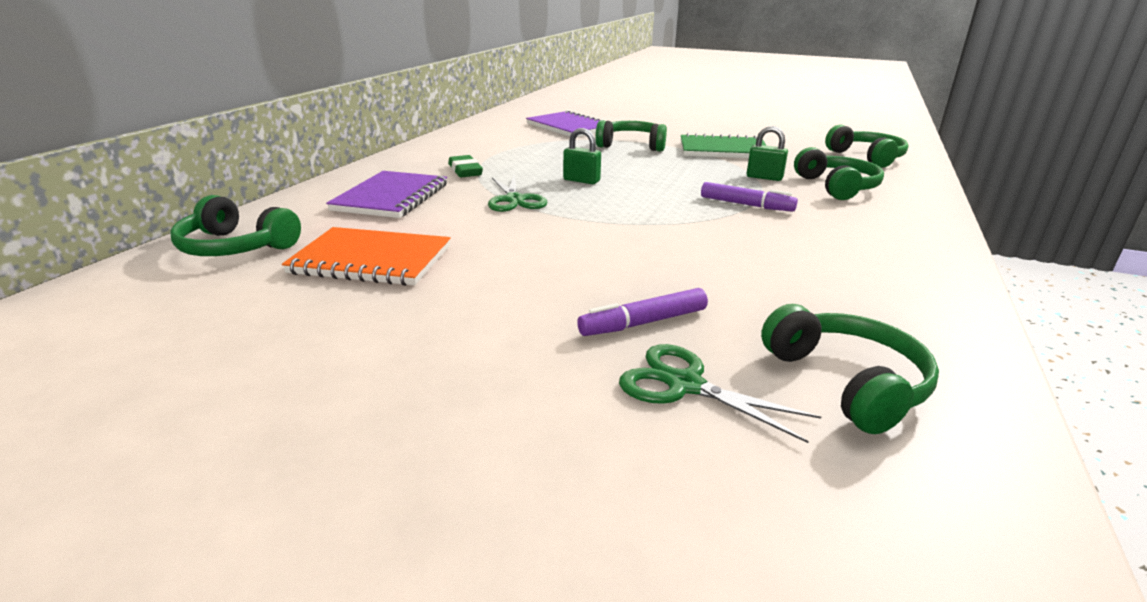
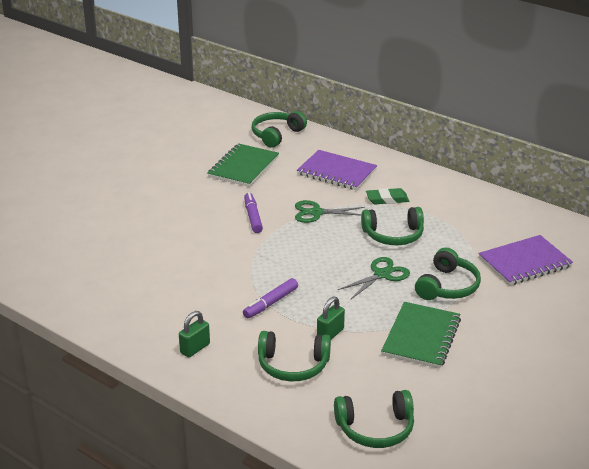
camera: 105 degrees right, 5 degrees up
orange notebook [282,227,451,286] -> green notebook [207,143,279,187]
green padlock [563,128,601,184] -> green padlock moved to [179,311,210,358]
purple marker [577,288,708,336] -> purple marker moved to [244,192,263,233]
green scissors [619,344,821,443] -> green scissors moved to [338,257,410,299]
green headphones [761,304,939,434] -> green headphones moved to [361,207,424,245]

